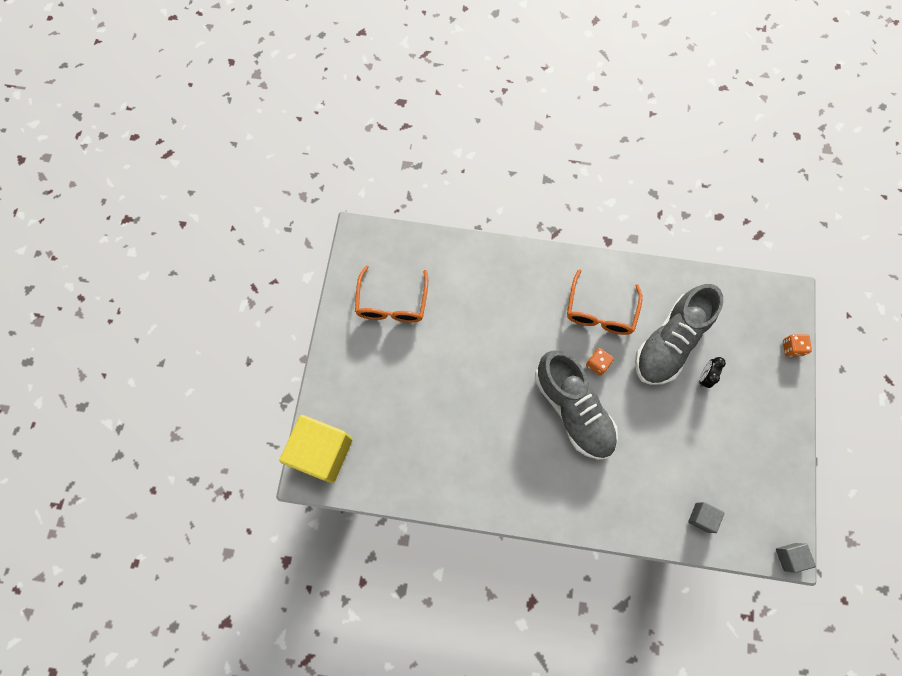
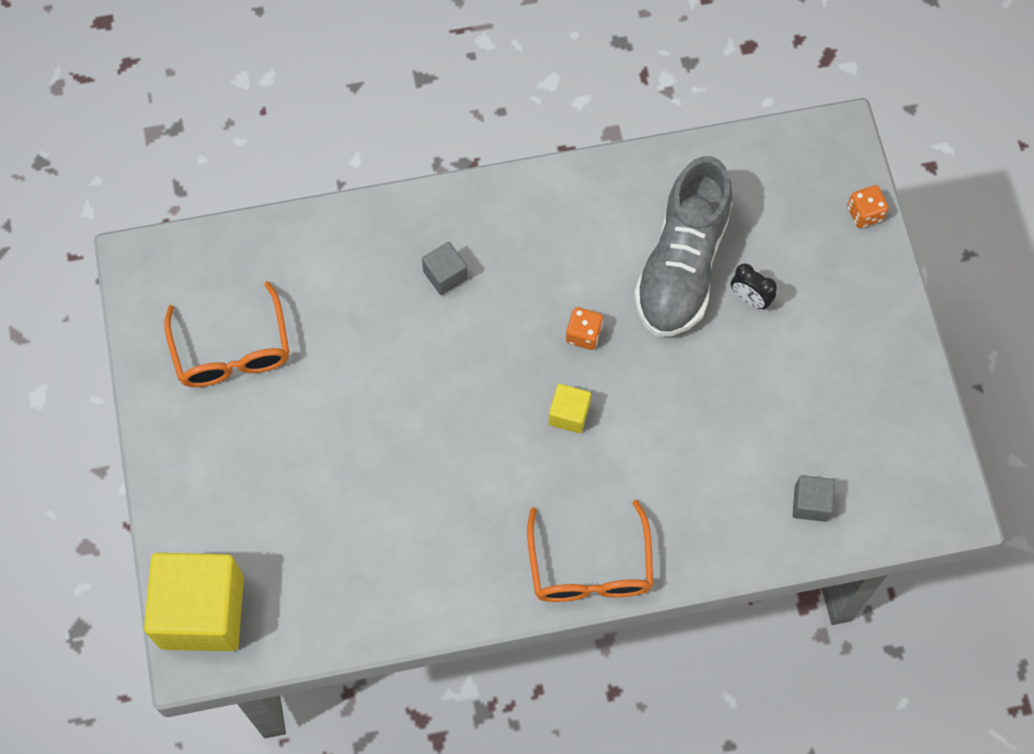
camera: 20 degrees left, 5 degrees down
grey shoe [535,350,618,460] -> yellow cube [549,384,591,433]
orange glasses [567,269,643,335] -> orange glasses moved to [527,500,653,602]
black clock [699,357,726,388] -> black clock turned 60 degrees counterclockwise [731,264,777,309]
grey cube [776,543,816,573] -> grey cube moved to [422,242,468,295]

